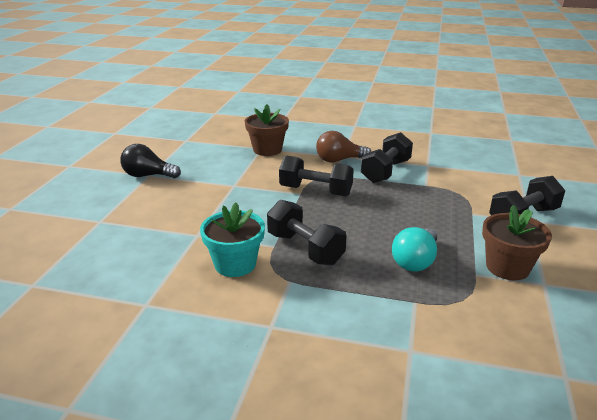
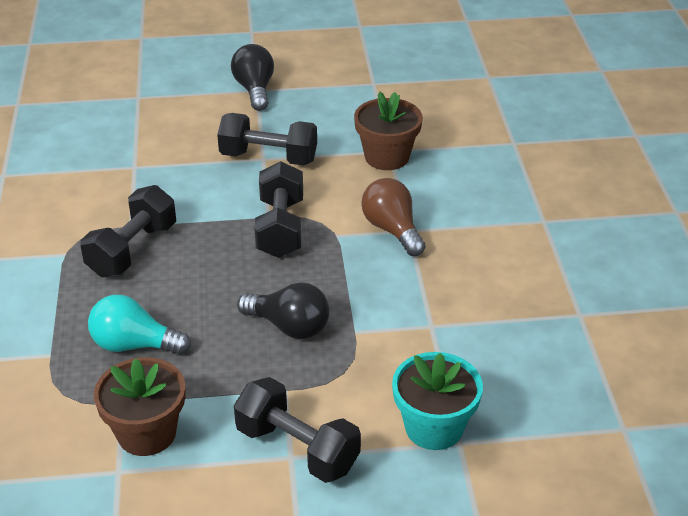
camera: 70 degrees right, 10 degrees up
turquoise flower pot [200,203,265,277] -> turquoise flower pot moved to [392,352,483,450]
black dumbbell [361,132,413,183] -> black dumbbell moved to [217,113,317,166]
none -> black light bulb [237,282,330,339]

